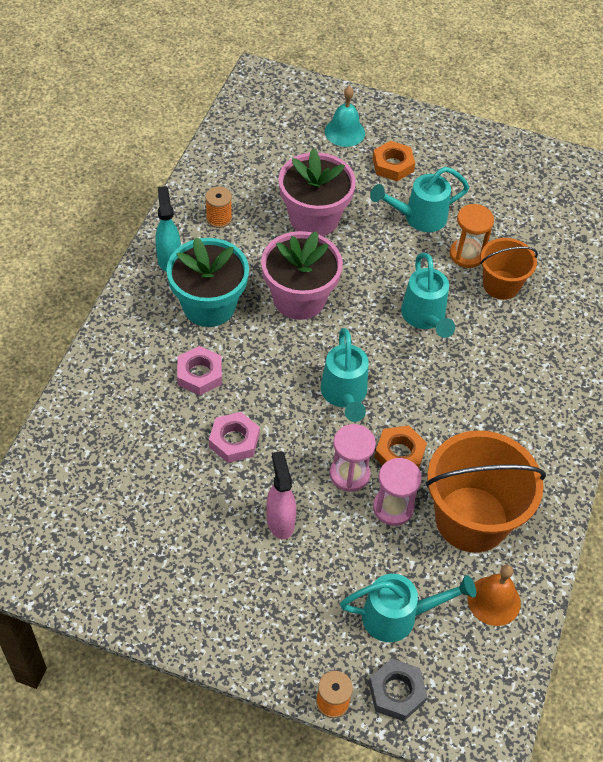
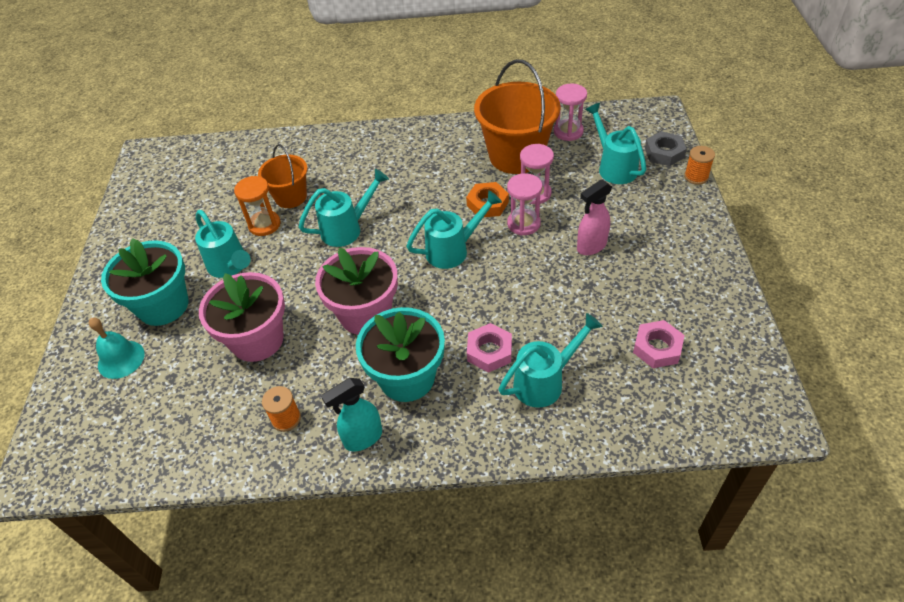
camera: 105 degrees left, 5 degrees down
pink nut [209,412,260,463] -> pink nut moved to [633,320,685,368]
orange nut [373,141,415,181] -> turquoise flower pot [101,238,189,326]
orange bell [468,565,521,626] -> pink hourglass [554,84,587,141]
none -> turquoise watering can [499,313,603,408]

